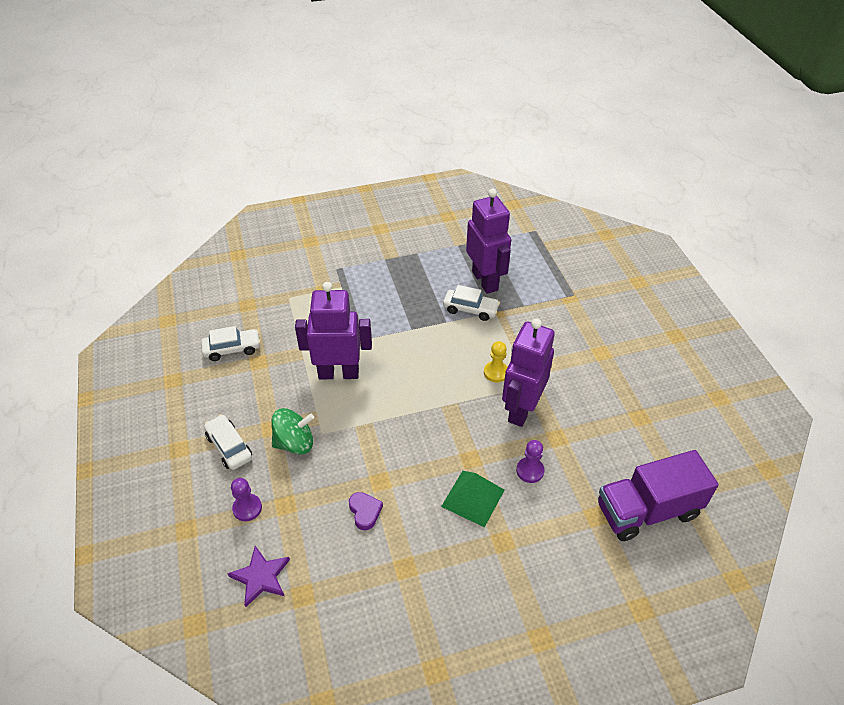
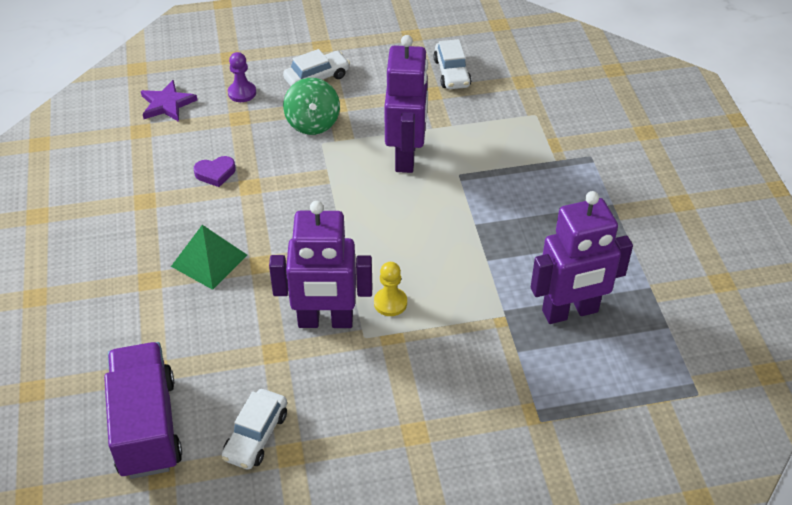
camera: 95 degrees right, 0 degrees up
white car [443,285,500,321] -> white car moved to [222,389,287,470]
purple robot [502,318,555,427] -> purple robot turned 150 degrees clockwise [269,201,372,328]
purple pawn [516,440,545,483] -> none

